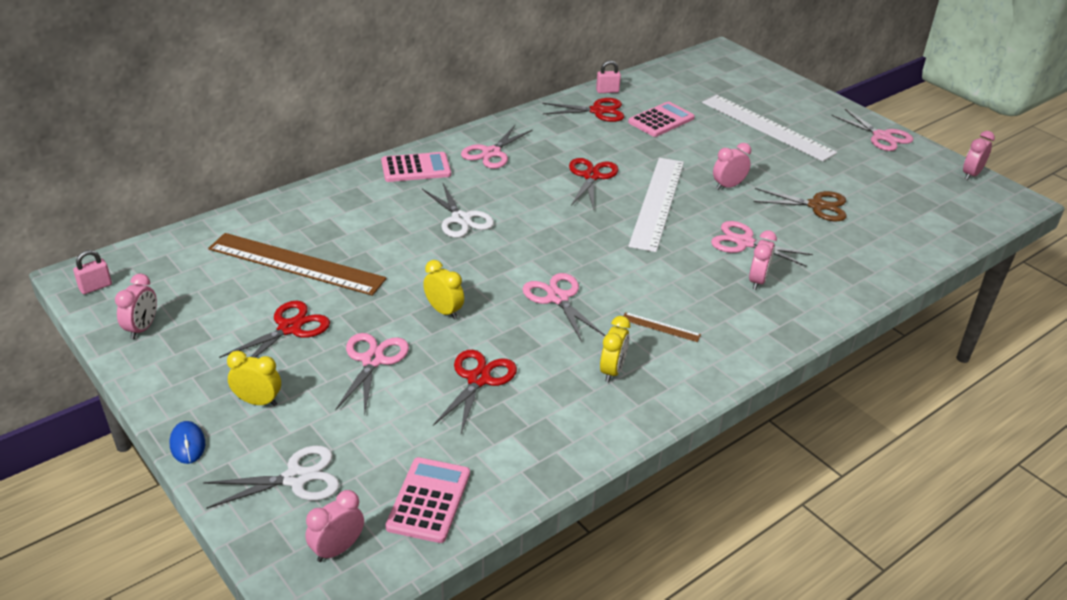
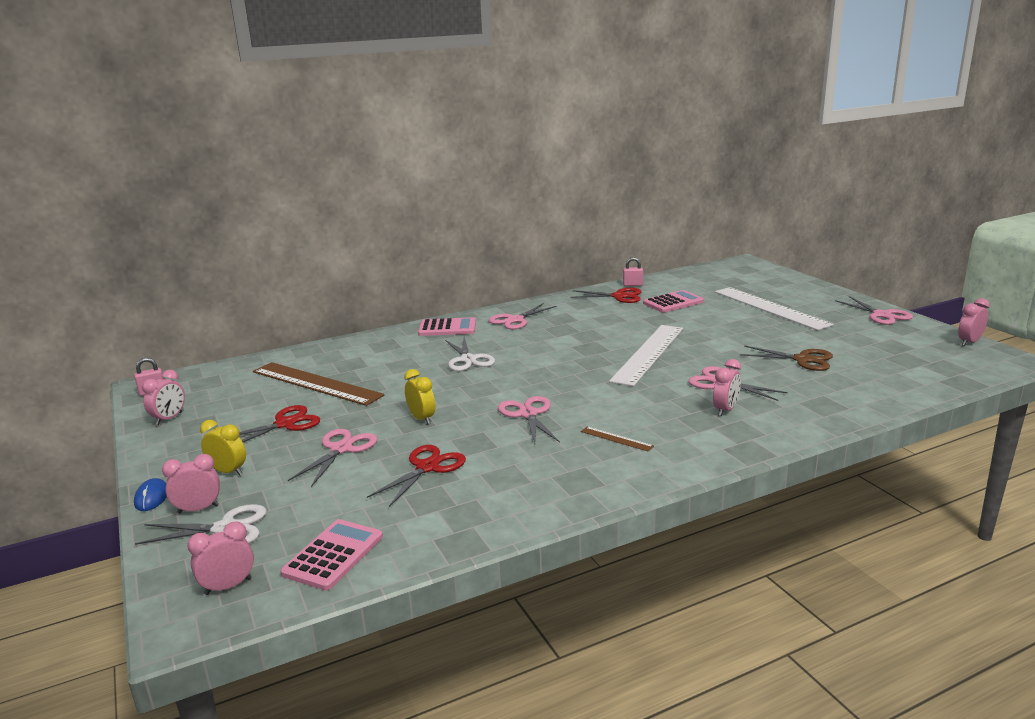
camera: 15 degrees right, 15 degrees down
red scissors [569,158,619,210] -> none
yellow clock [600,316,630,382] -> none
pink clock [713,143,751,190] -> pink clock moved to [162,454,220,514]

